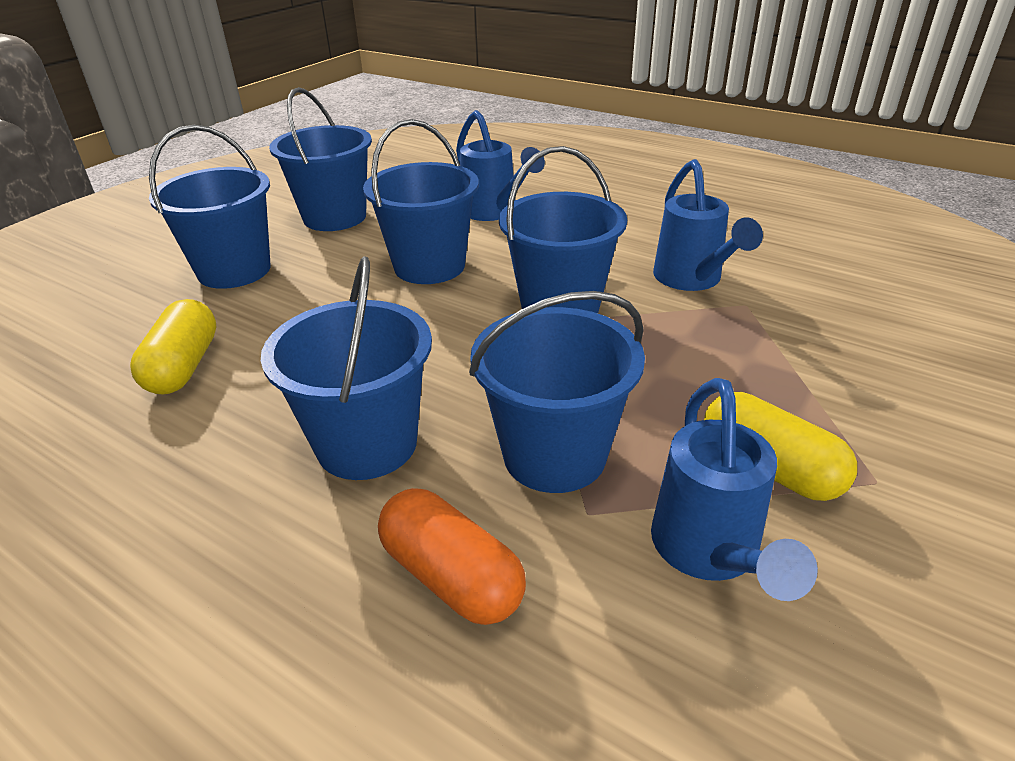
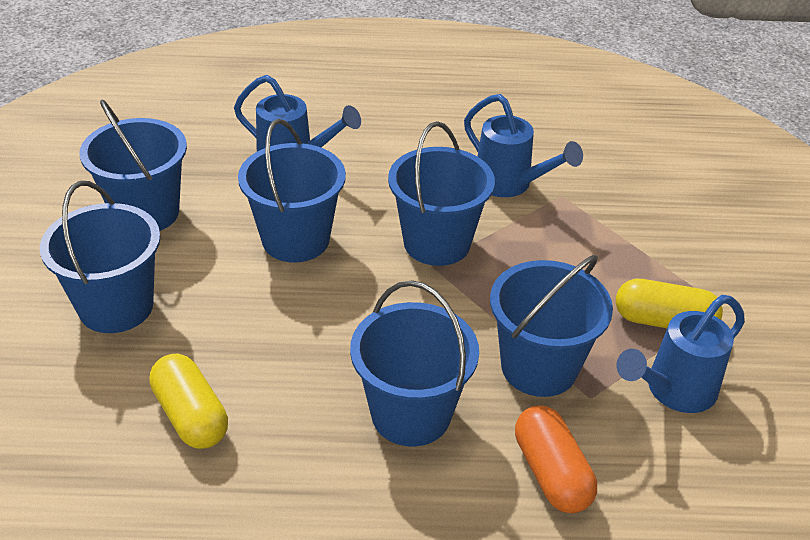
camera: 35 degrees left, 5 degrees up
orange capsule [378,488,526,625] -> orange capsule turned 60 degrees clockwise [515,405,597,513]
blue watering can [651,378,818,601] -> blue watering can turned 90 degrees clockwise [616,295,745,413]

